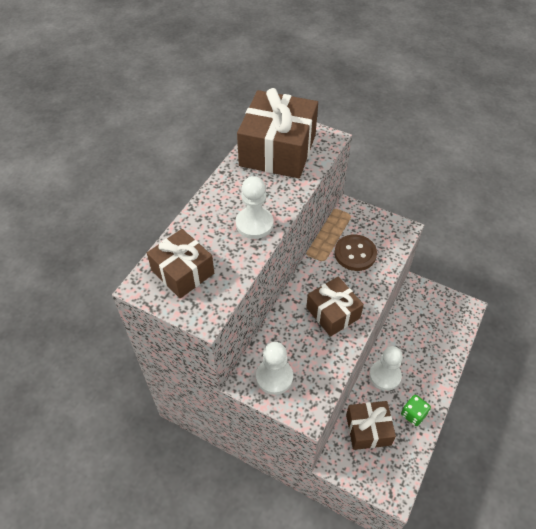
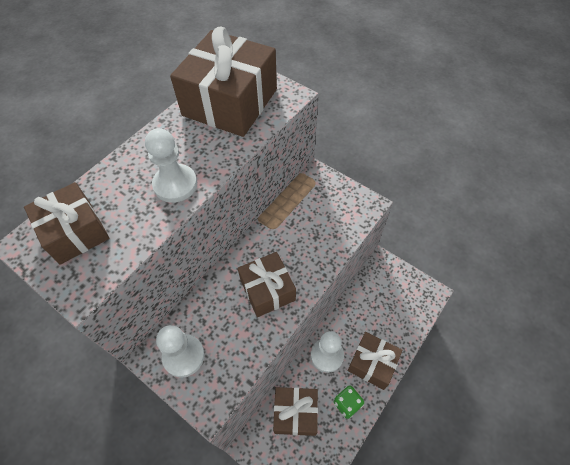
camera: 10 degrees right, 5 degrees up
brown button [334,234,377,271] -> none
none -> brown gift [348,332,403,390]

